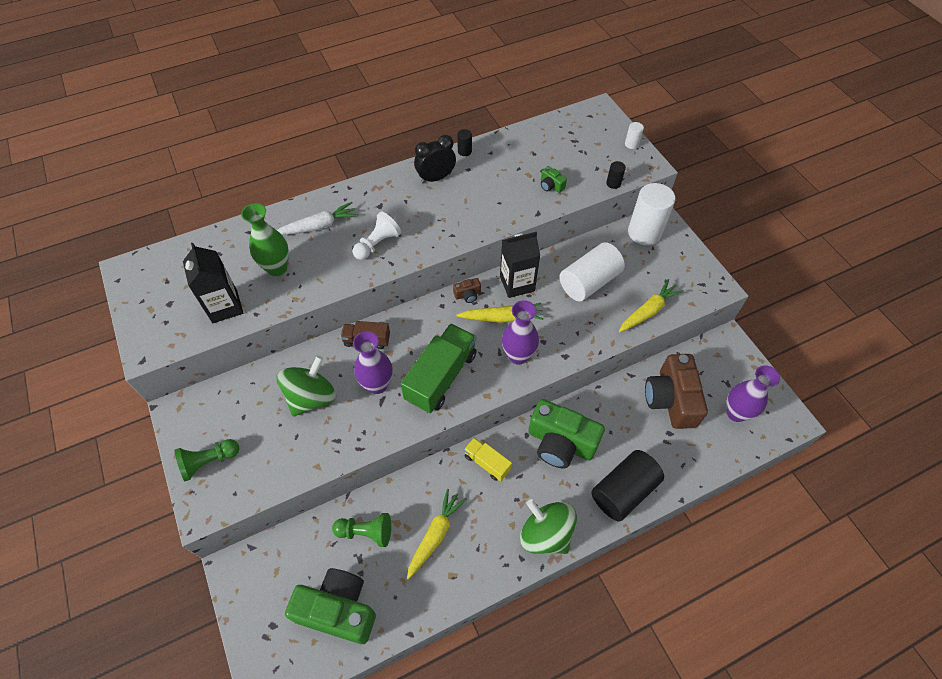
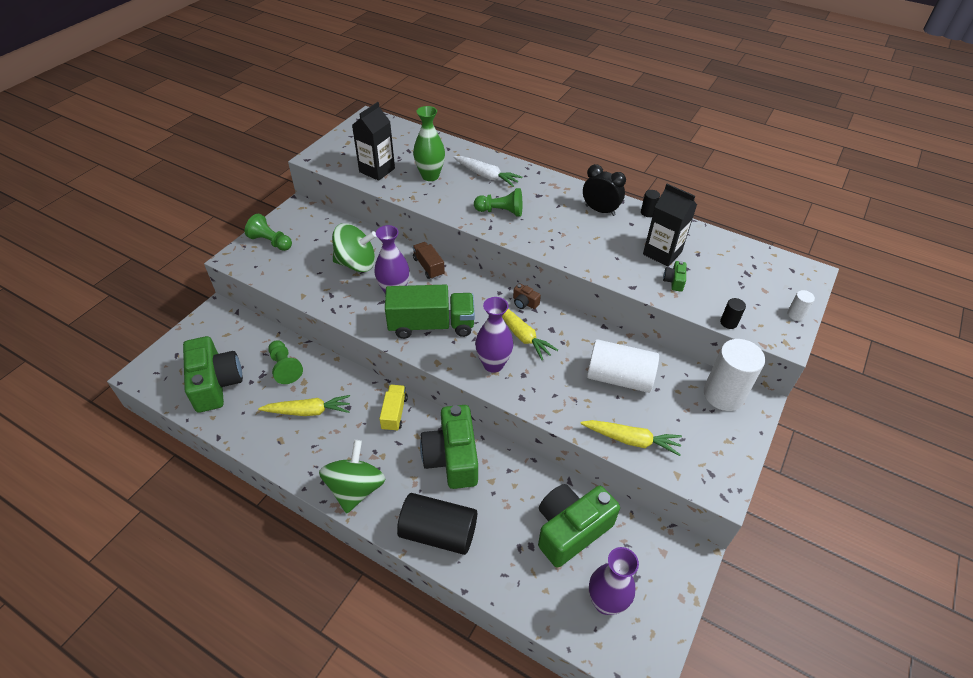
camera: 55 degrees right, 10 degrees down
white pawn [352,212,401,260] -> green pawn [474,188,522,217]
black carton [500,232,540,298] -> black carton moved to [643,184,697,267]
brown camera [645,354,708,429] -> green camera [538,484,620,568]

